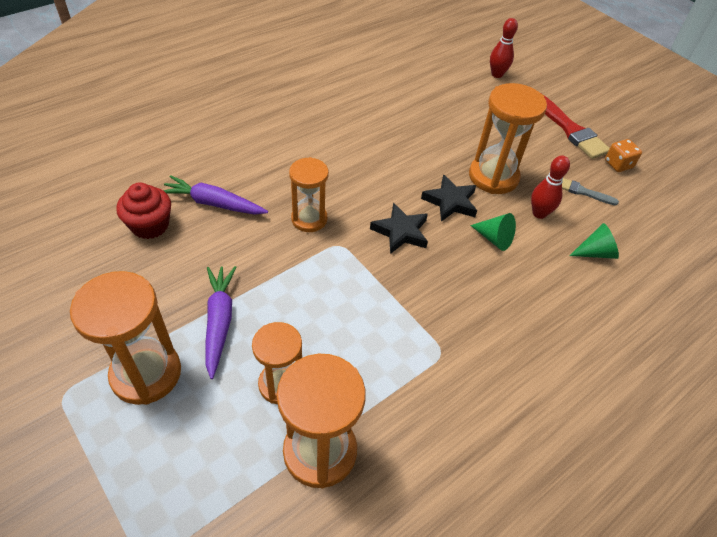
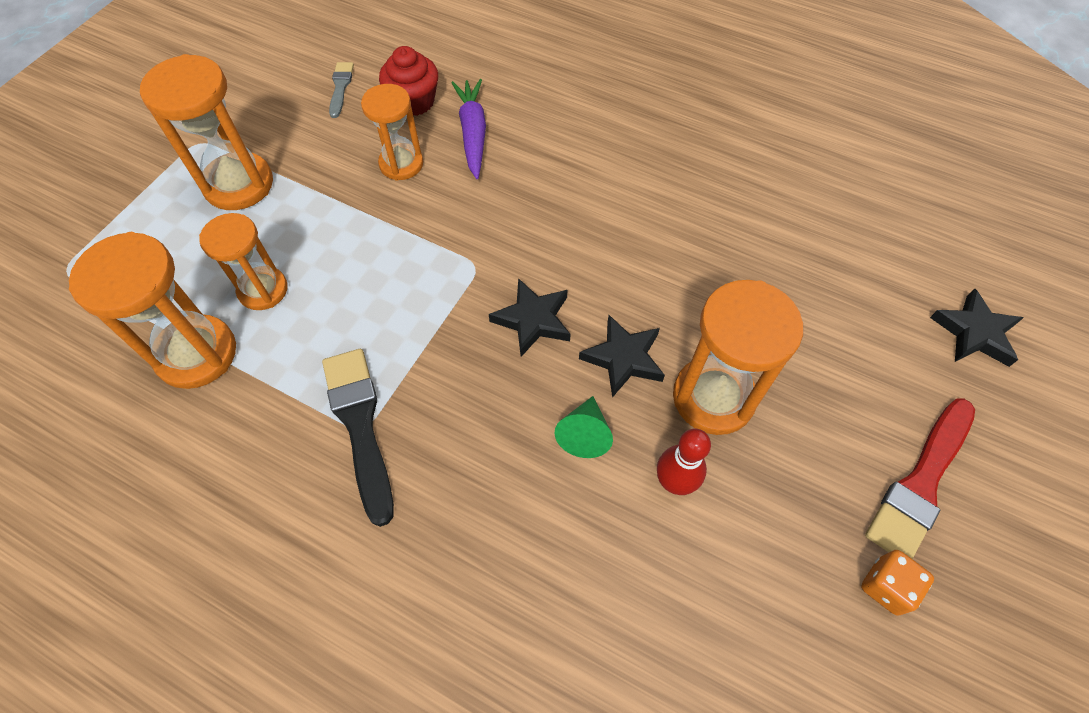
camera: 70 degrees right, 10 degrees up
purple carrot [205,266,236,379] -> none
orange hourglass [289,157,329,232] -> orange hourglass moved to [361,84,423,181]
red bowling pin [490,18,518,78] -> black star [930,288,1024,367]
grey brush [562,178,619,206] -> grey brush moved to [329,62,354,118]
green cone [569,223,619,259] -> none
none -> black brush [322,349,394,527]

